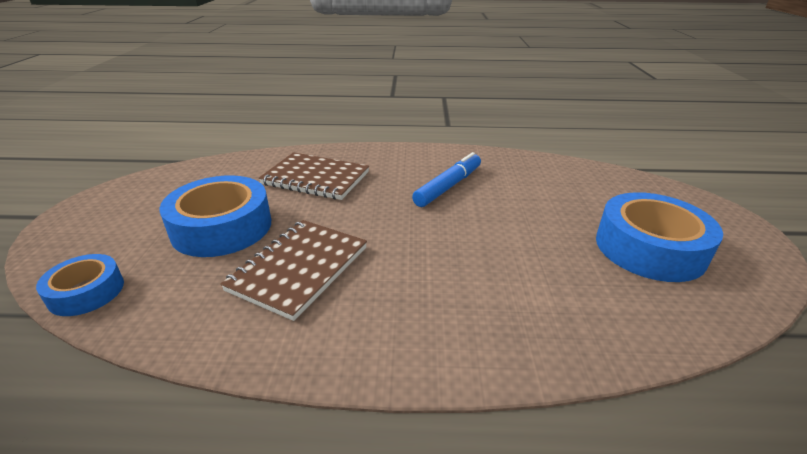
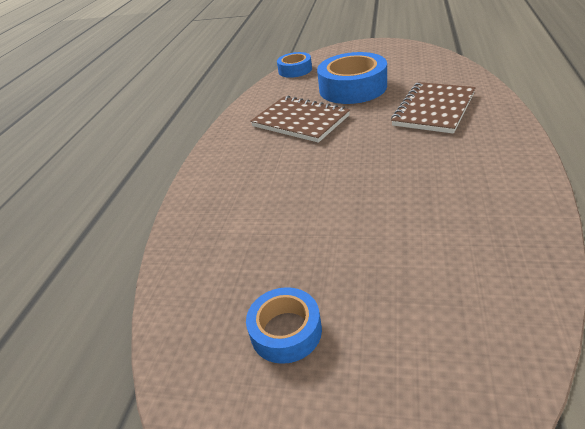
camera: 105 degrees right, 5 degrees up
blue marker [412,152,481,207] -> none
blue tape [596,192,723,282] -> blue tape [246,287,322,364], size x0.57

